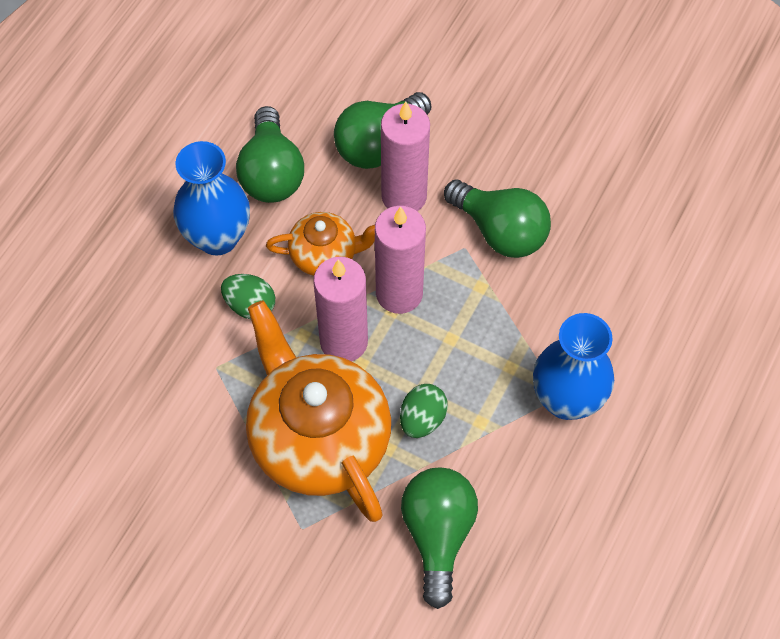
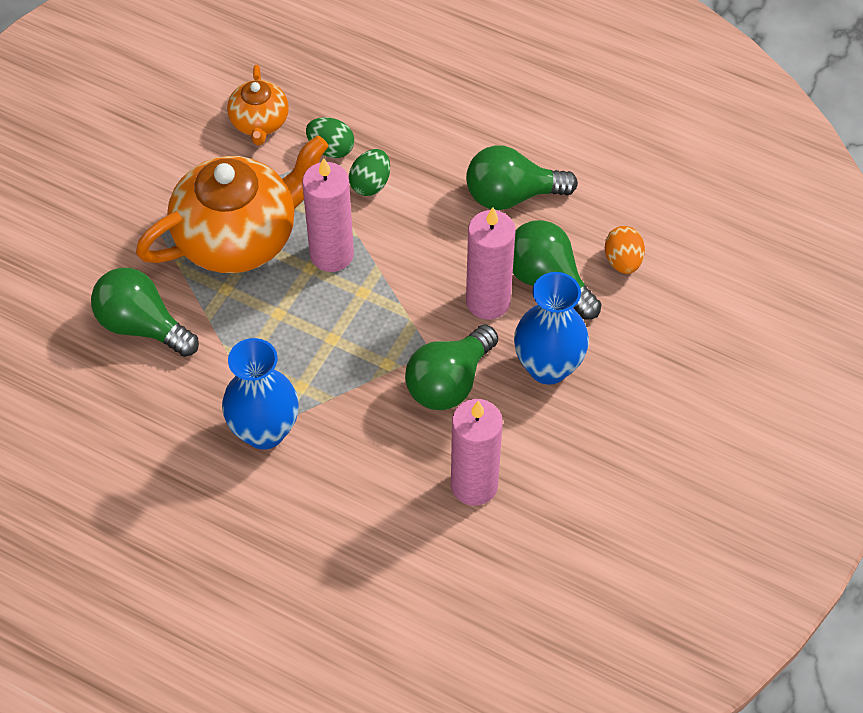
camera: 90 degrees right, 5 degrees down
blue vase [173,141,250,255] -> blue vase moved to [514,272,589,385]
orange teapot [266,212,375,276] -> orange teapot moved to [227,65,289,145]
pink candle [375,206,426,314] -> pink candle moved to [451,399,503,506]
green egg [400,384,448,438] -> green egg moved to [306,117,354,158]
green light bulb [401,467,478,609] -> green light bulb turned 150 degrees counterclockwise [91,268,199,357]
none -> orange egg [605,226,645,274]

